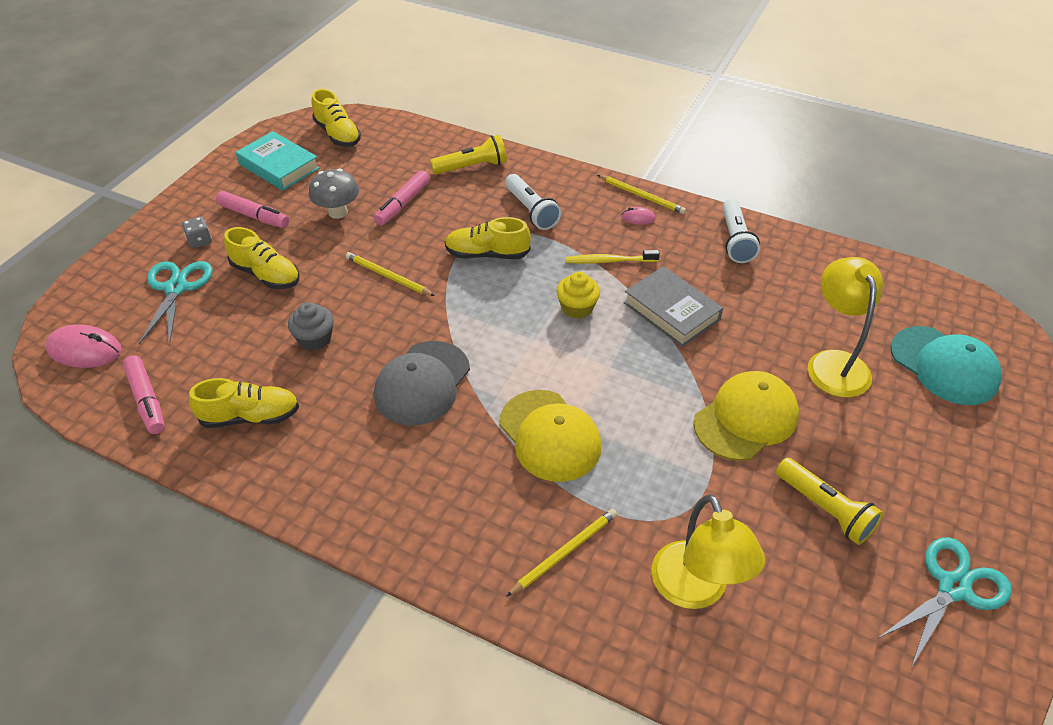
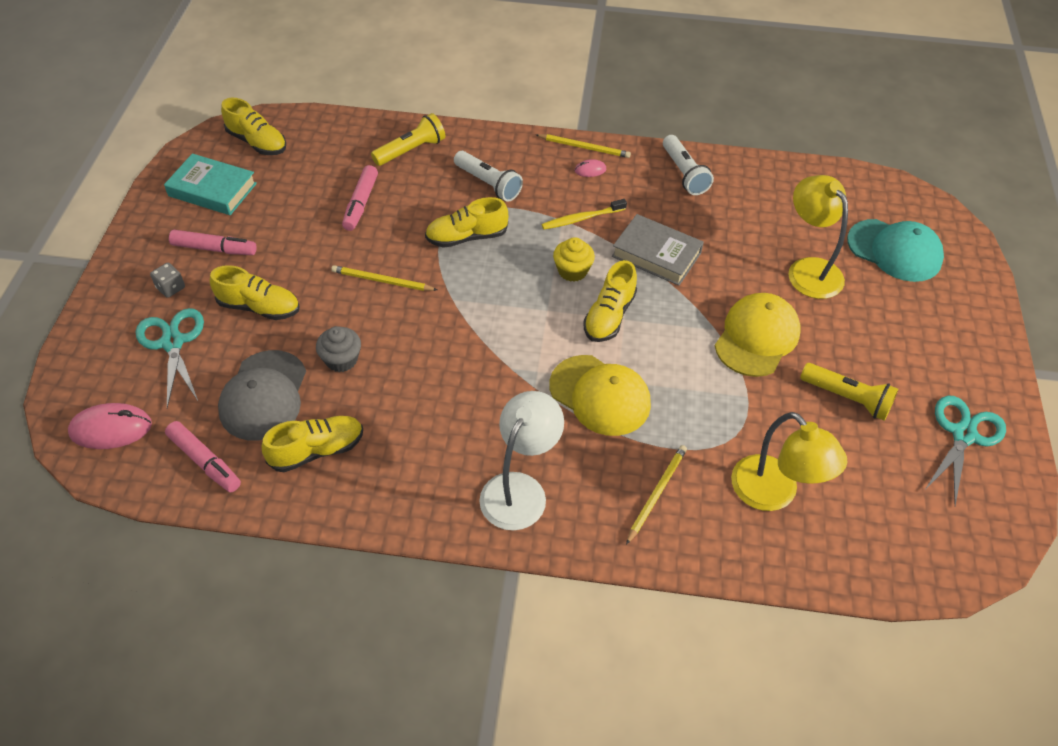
camera: 20 degrees left, 5 degrees up
grey mushroom [309,169,359,219] -> none
grey cap [374,341,470,426] -> grey cap moved to [218,350,306,441]
none -> white lamp [479,391,564,530]
none -> yellow shoe [583,260,637,342]

